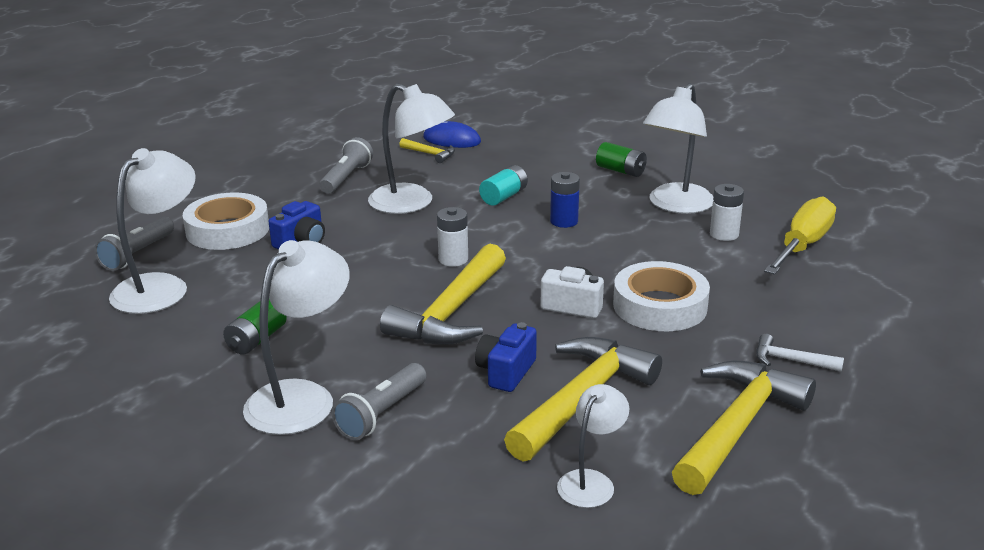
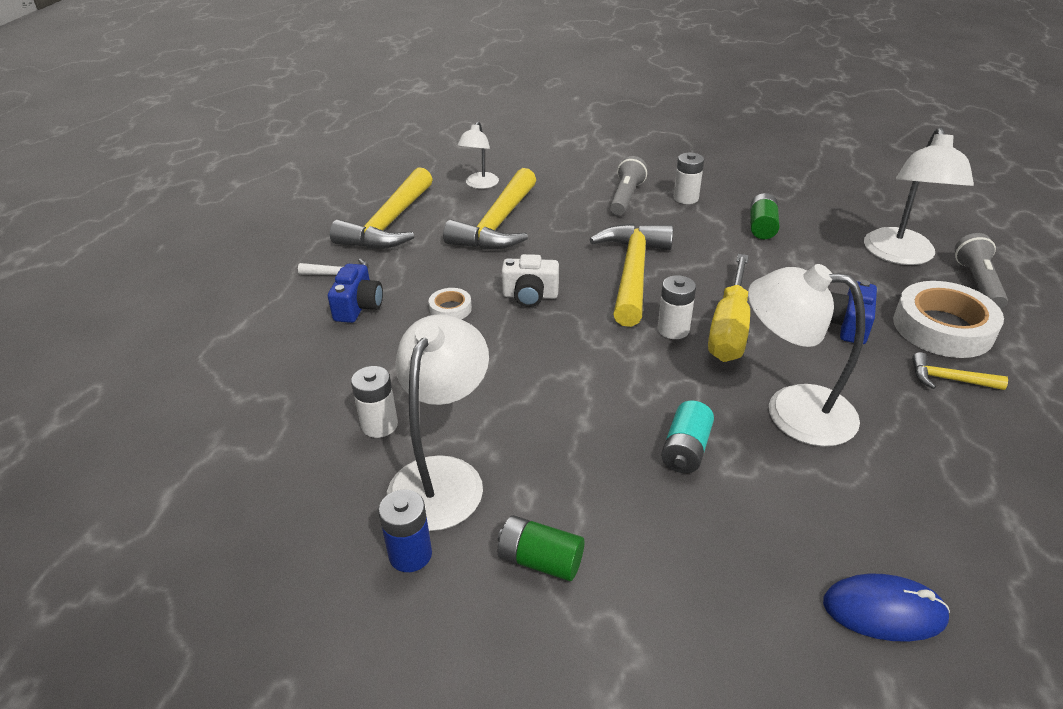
camera: 165 degrees right, 10 degrees up
white lamp [243,240,350,435] -> white battery [673,153,704,204]
grey flashlight [320,137,373,194] -> none
yellow hammer [399,138,455,163] -> yellow hammer moved to [912,352,1008,390]
blue camera [475,322,537,392] -> blue camera moved to [328,264,383,323]
blue battery [550,172,580,228] -> blue battery moved to [378,490,432,572]
white tape [613,261,710,331] -> white tape [428,288,472,319], size x0.47
yellow screwdriver [764,196,836,275] -> yellow screwdriver moved to [708,254,750,362]

